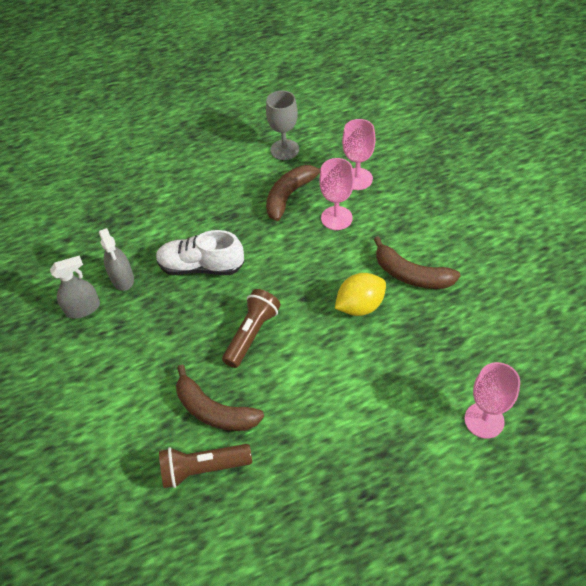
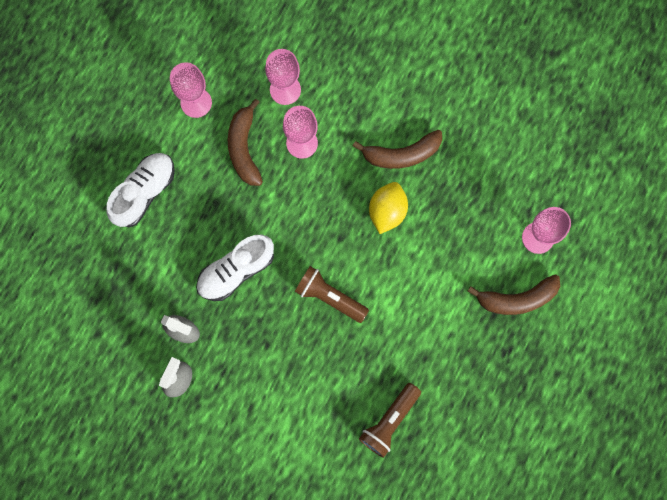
camera: 45 degrees left, 25 degrees up
brown banana [176,365,264,431] -> brown banana moved to [467,274,560,315]
brown flashlight [222,289,281,368] -> brown flashlight turned 45 degrees counterclockwise [295,266,369,323]
grey goblet [266,90,299,160] -> pink goblet [170,62,212,118]
none -> white shoe [106,153,175,227]

